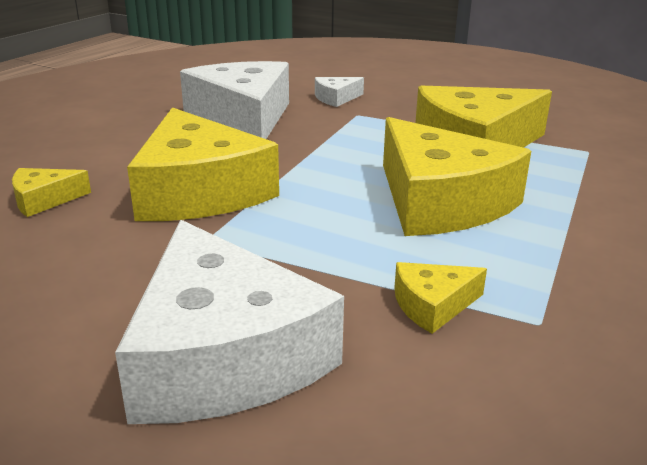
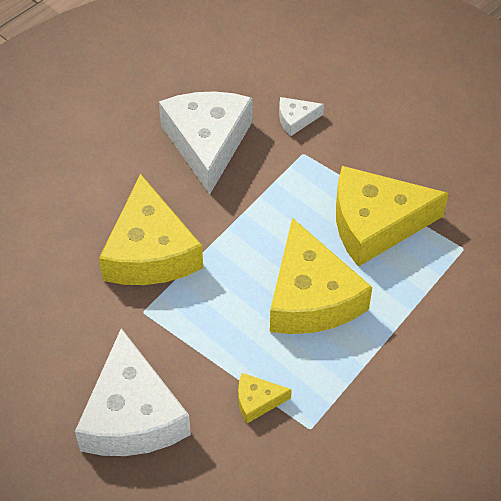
camera: 15 degrees right, 25 degrees up
yellow cheese [12,168,91,217] -> none

